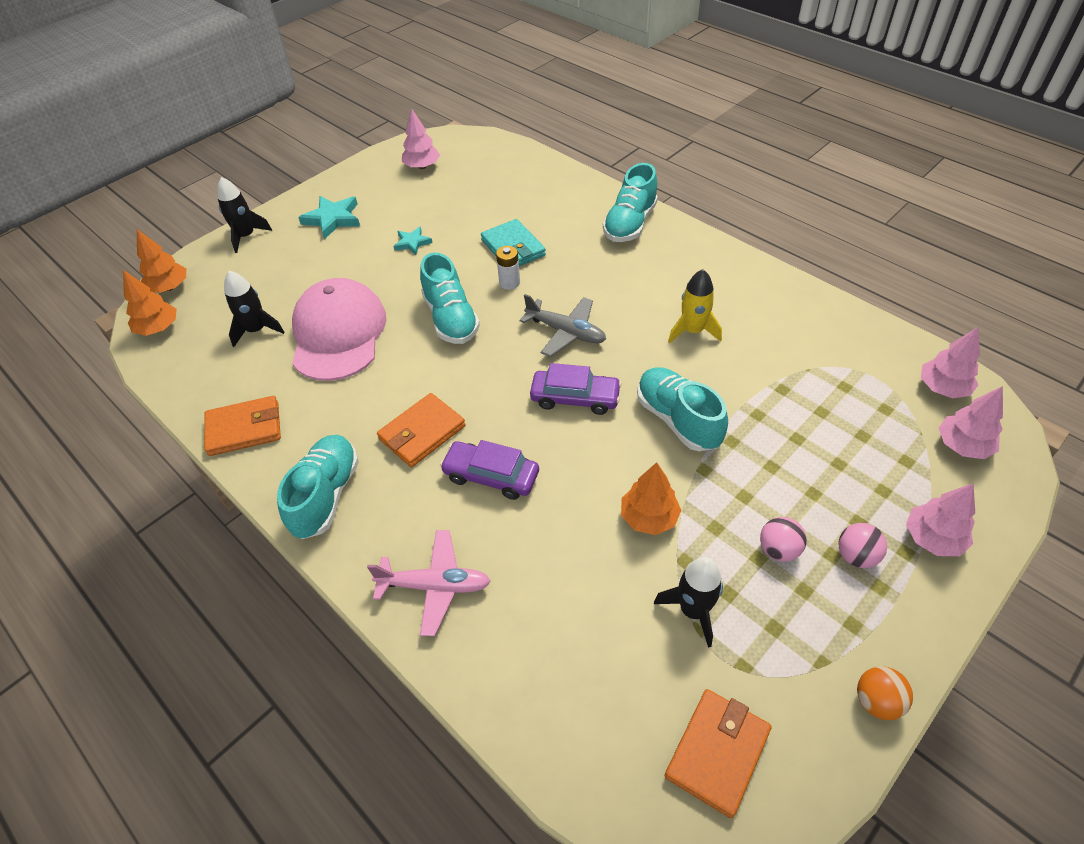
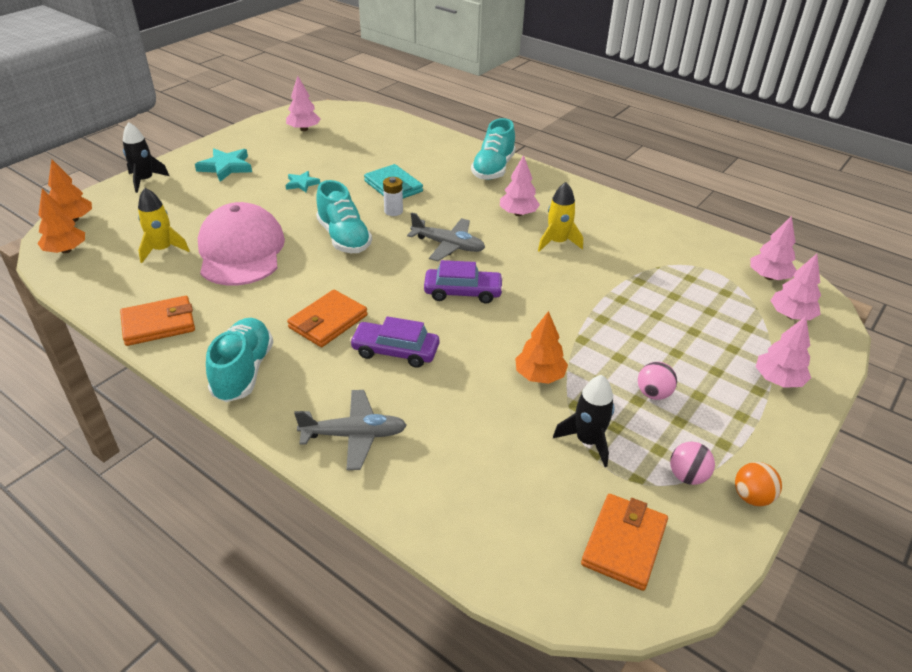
camera: 10 degrees left, 10 degrees down
black rocket [224,271,284,347] -> yellow rocket [138,188,190,263]
pink plane [367,530,491,636] -> grey plane [294,390,407,470]
turquoise shoe [637,367,728,451] -> none
pink ball [839,523,887,568] -> pink ball moved to [670,442,715,485]
none -> pink tree [500,155,540,216]

